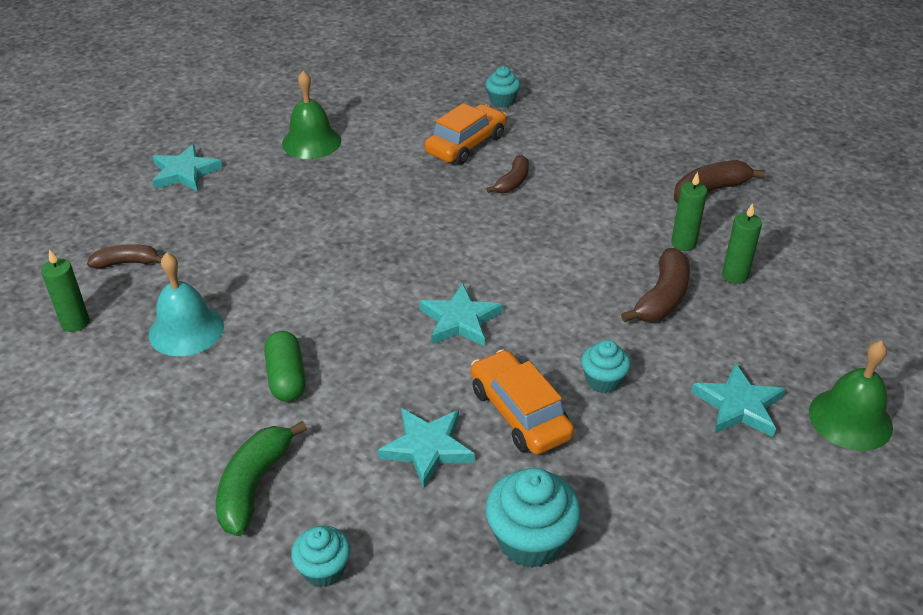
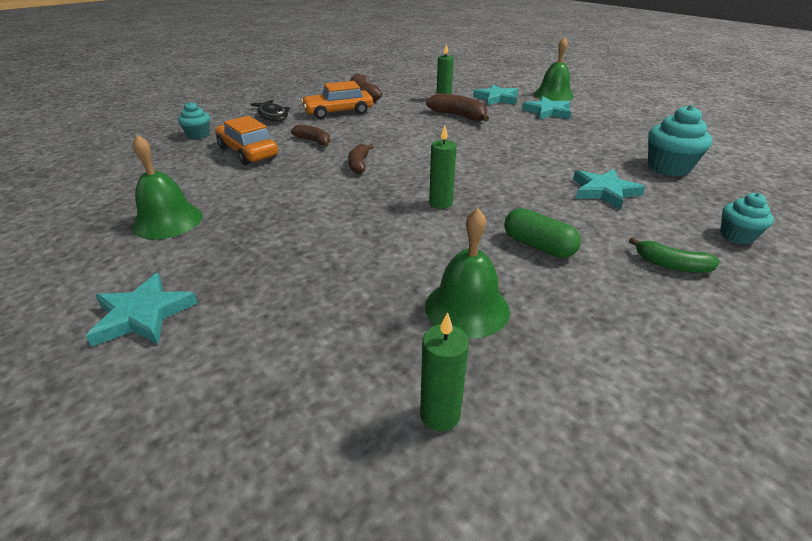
camera: 80 degrees left, 5 degrees down
brown banana [87,244,162,269] -> brown banana moved to [348,144,374,174]
turquoise bell [149,252,224,356] -> green bell [425,208,510,338]
green banana [216,421,307,536] -> green banana [629,237,720,273], size x0.65
green capsule [264,331,306,402] -> green capsule turned 45 degrees clockwise [504,208,581,258]
turquoise star [419,283,503,347] -> turquoise star moved to [473,84,518,105]
orange car [471,349,574,455] -> orange car moved to [301,81,373,119]
turquoise cupcake [581,340,631,393] -> none
green candle [671,172,707,251] -> green candle moved to [429,125,457,209]
none -> black fish [251,100,290,121]

